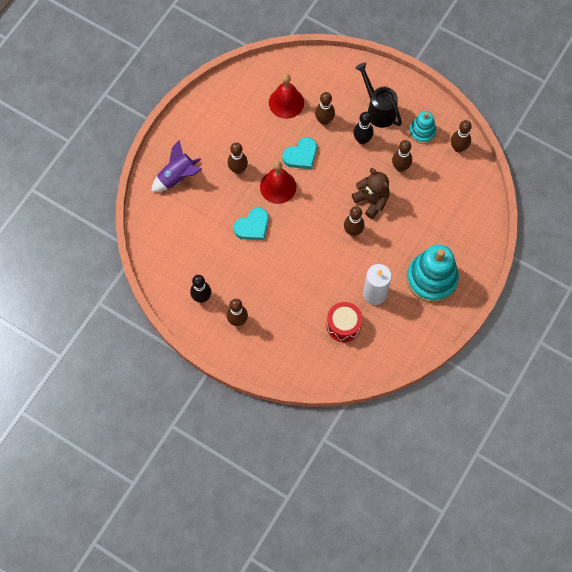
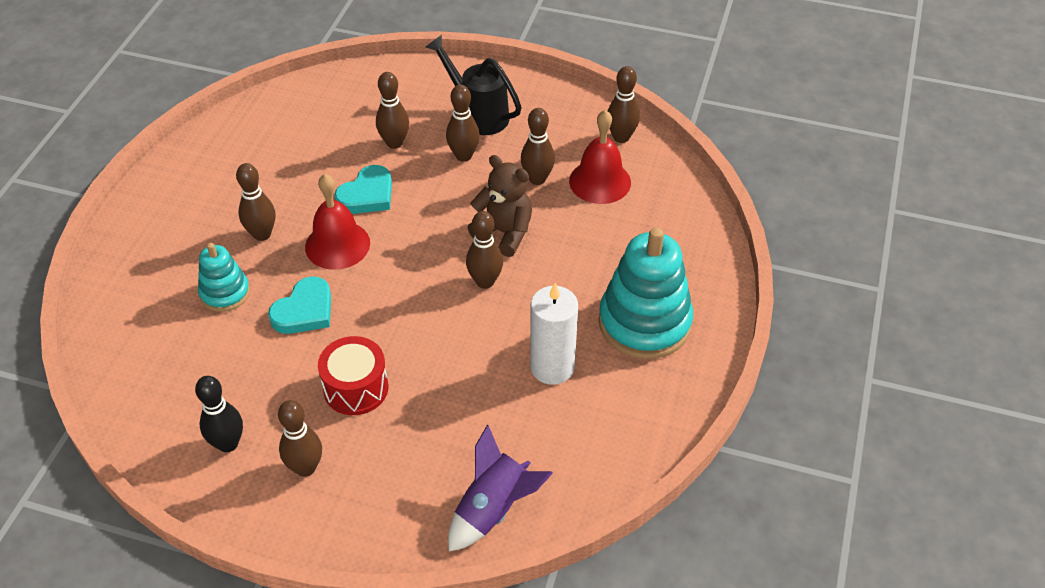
camera: 15 degrees left, 20 degrees down
purple rocket [151,140,202,192] -> purple rocket moved to [448,425,553,551]
red bell [269,74,304,119] -> red bell moved to [569,110,631,204]
red drum [327,302,362,342] -> red drum moved to [318,336,389,415]
black bowling pin [353,112,374,144] -> brown bowling pin [446,85,480,162]
turquoise stacking toy [409,111,436,144] -> turquoise stacking toy moved to [198,243,250,312]

